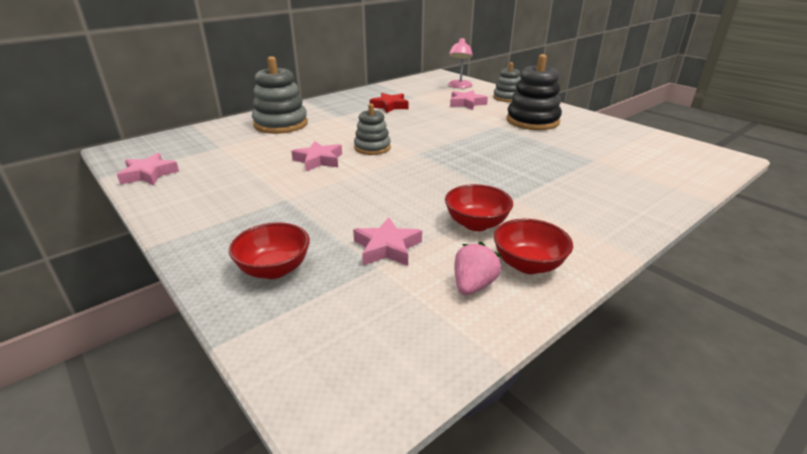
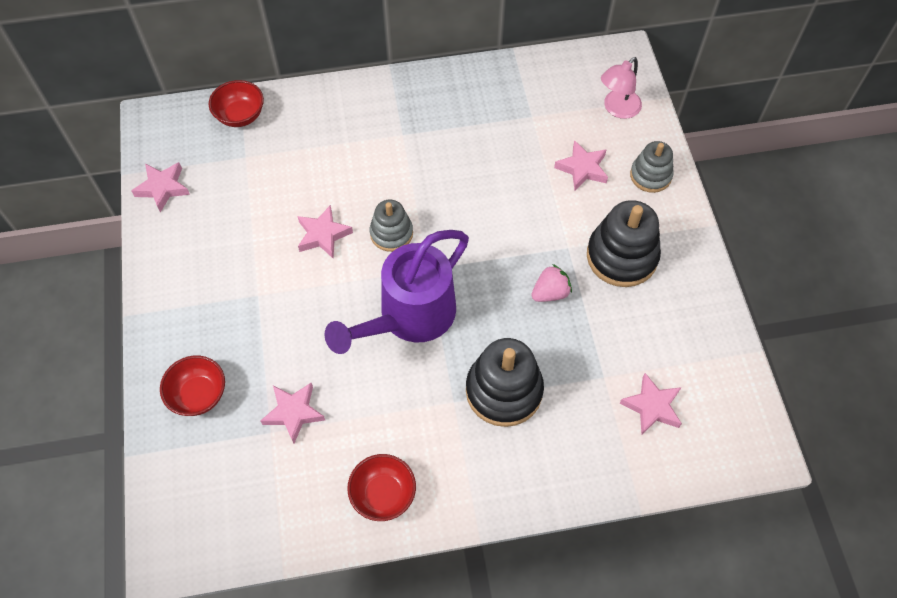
camera: 30 degrees right, 30 degrees up
grey stacking toy [252,56,308,134] -> none
red star [370,93,408,113] -> none
red bowl [445,184,513,231] -> red bowl moved to [209,80,264,127]
pink strawberry [455,242,501,295] -> pink strawberry moved to [531,264,572,302]
none -> purple watering can [324,230,469,354]
none -> black stacking toy [466,338,544,427]
none -> pink star [619,373,682,435]

